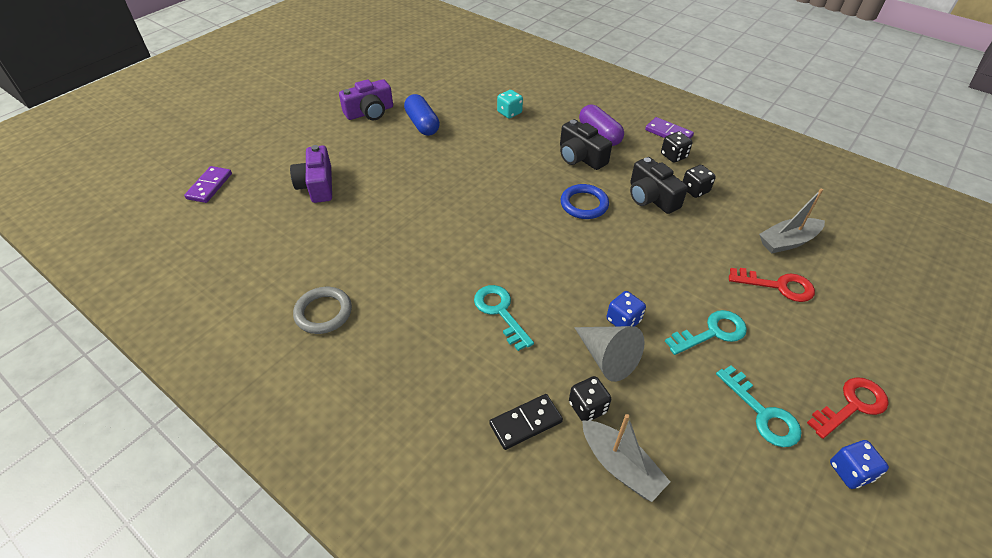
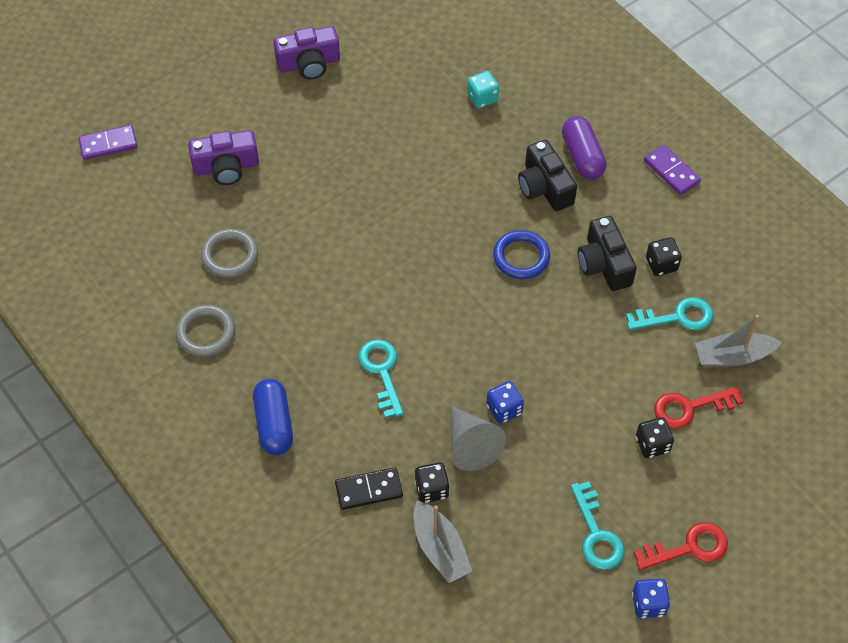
camera: 15 degrees right, 10 degrees up
purple domino [184,166,232,203] -> purple domino turned 45 degrees clockwise [78,125,137,160]
purple camera [290,145,332,203] -> purple camera turned 105 degrees counterclockwise [188,130,259,185]
blue capsule [404,94,440,136] -> blue capsule moved to [253,379,293,455]
black dice [661,132,693,163] -> black dice moved to [636,417,674,458]
turquoise key [665,310,747,355] -> turquoise key moved to [626,297,713,330]
red key [729,268,815,302] -> red key turned 135 degrees clockwise [654,386,744,428]
none -> grey ring [201,229,258,278]

